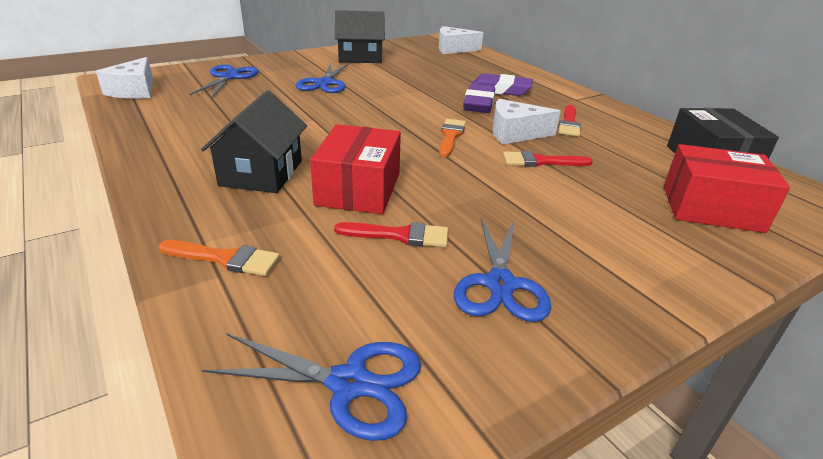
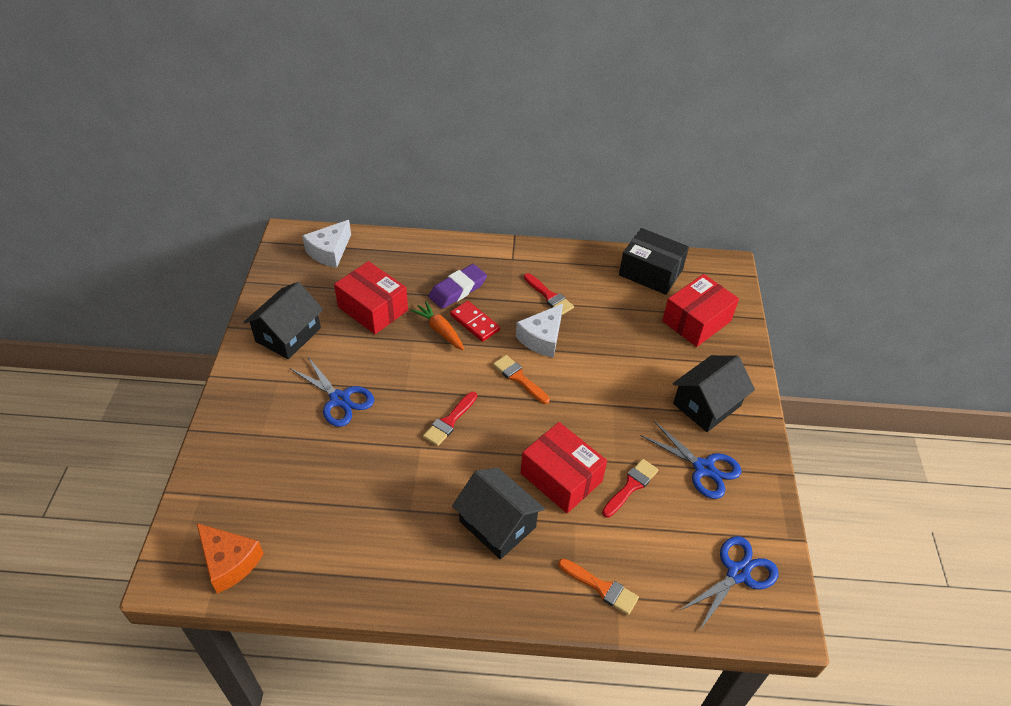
camera: 55 degrees left, 15 degrees up
white cheese [96,57,153,99] -> orange cheese [197,523,264,594]
orange brush [159,240,280,276] -> orange brush turned 75 degrees clockwise [558,558,639,615]
blue scissors [190,65,259,98] -> none
purple eraser [463,84,495,113] -> red domino [450,301,500,342]
red brush [503,151,593,167] -> red brush moved to [423,392,477,446]
none -> red box [334,261,408,334]
none -> orange carrot [410,301,464,350]
none -> black house [672,355,755,432]

